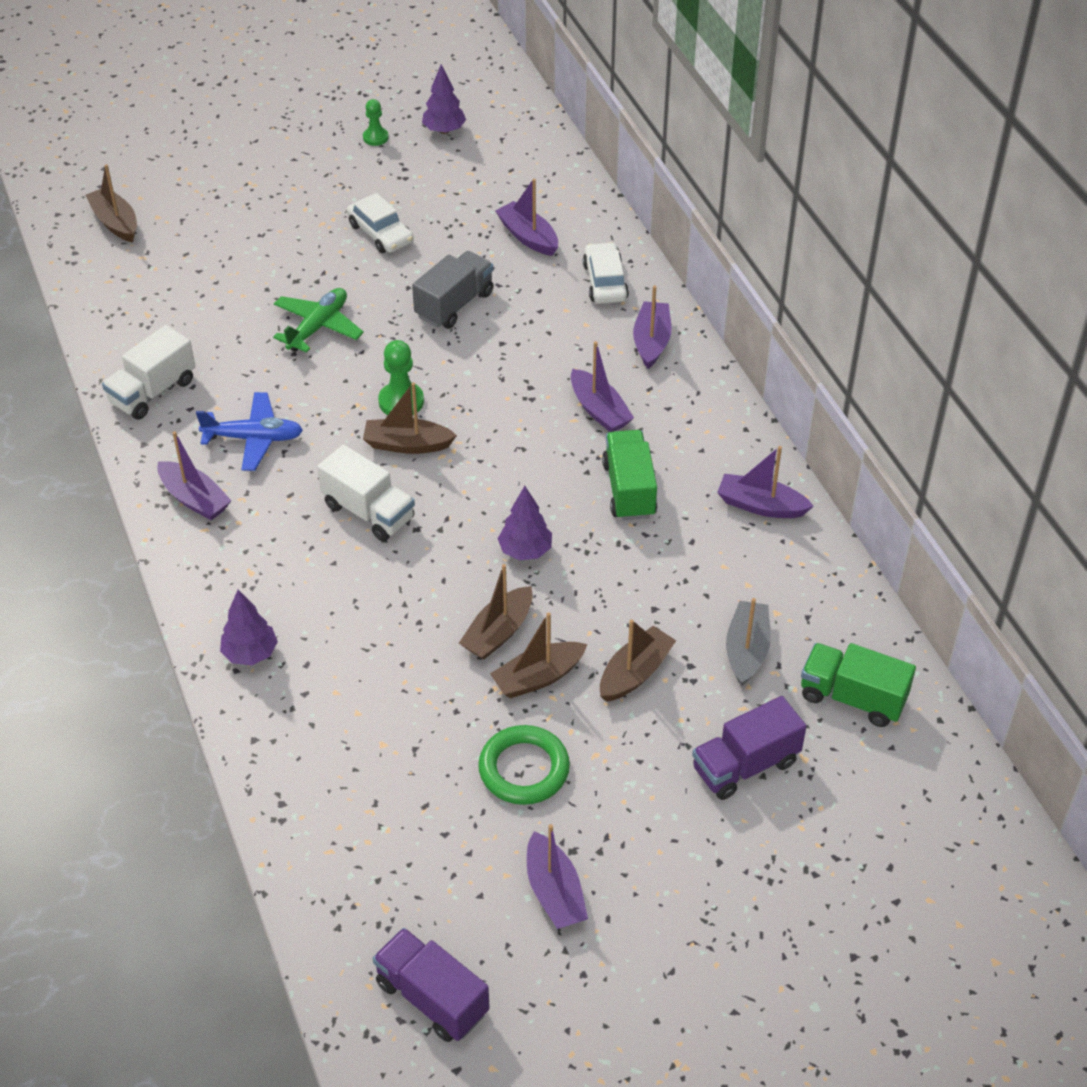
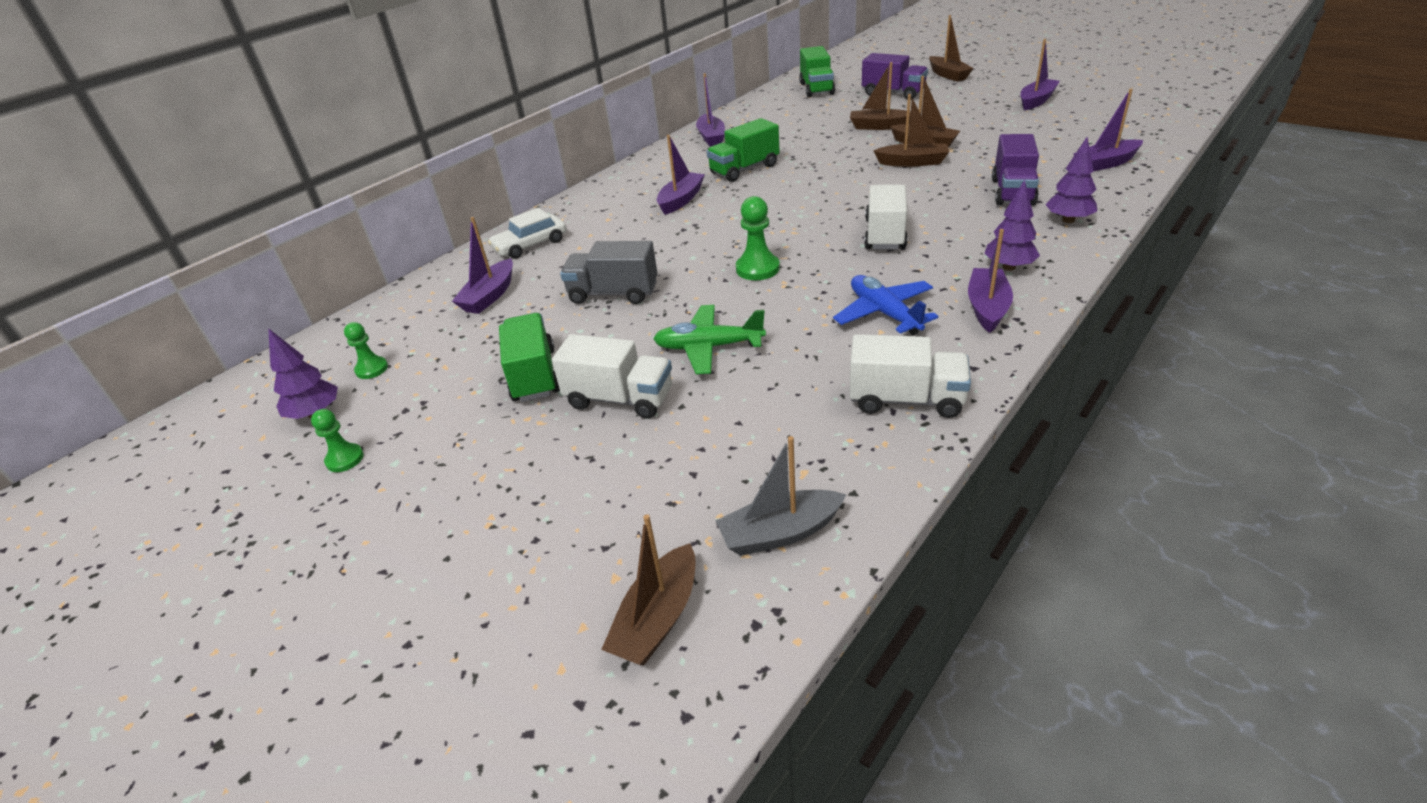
camera: 115 degrees left, 10 degrees down
white car [347,193,414,253] -> green truck [499,313,560,402]
brown boat [363,382,457,454] -> brown boat moved to [929,15,974,82]
purple truck [373,928,490,1042] -> purple truck moved to [992,134,1039,206]
green ring [478,725,570,805] -> none
purple tree [498,486,552,561] -> purple tree moved to [984,180,1040,271]
purple boat [633,285,671,369] -> purple boat moved to [1073,89,1143,171]
grey boat [726,598,771,686] -> grey boat moved to [715,436,847,556]
none -> green pawn [344,322,388,379]
none -> white truck [552,334,672,419]

